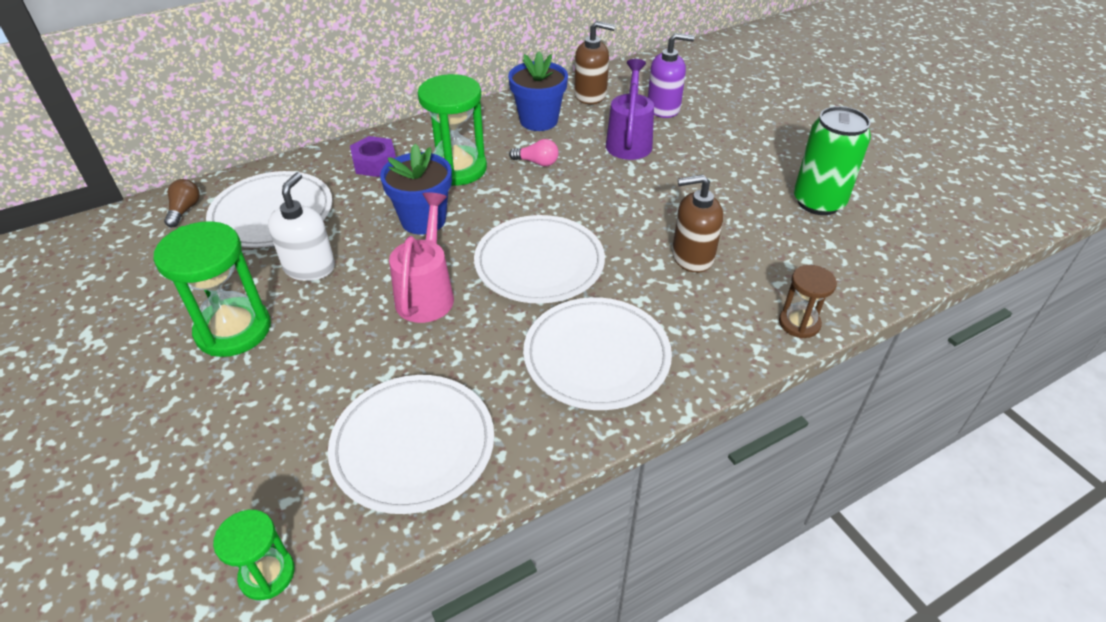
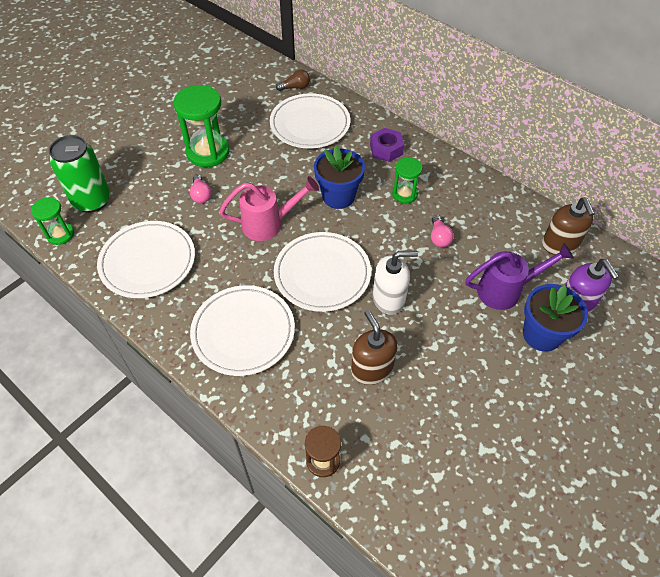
camera: 70 degrees right, 10 degrees up
white soap dispenser [268,172,335,281] -> white soap dispenser moved to [373,251,418,315]
green hourglass [417,74,487,186] -> green hourglass [392,157,422,204], size x0.56
blue flower pot [508,51,568,131] -> blue flower pot moved to [523,284,588,352]
green can [794,106,871,215] -> green can moved to [49,135,110,213]
none -> pink light bulb [190,174,212,203]

